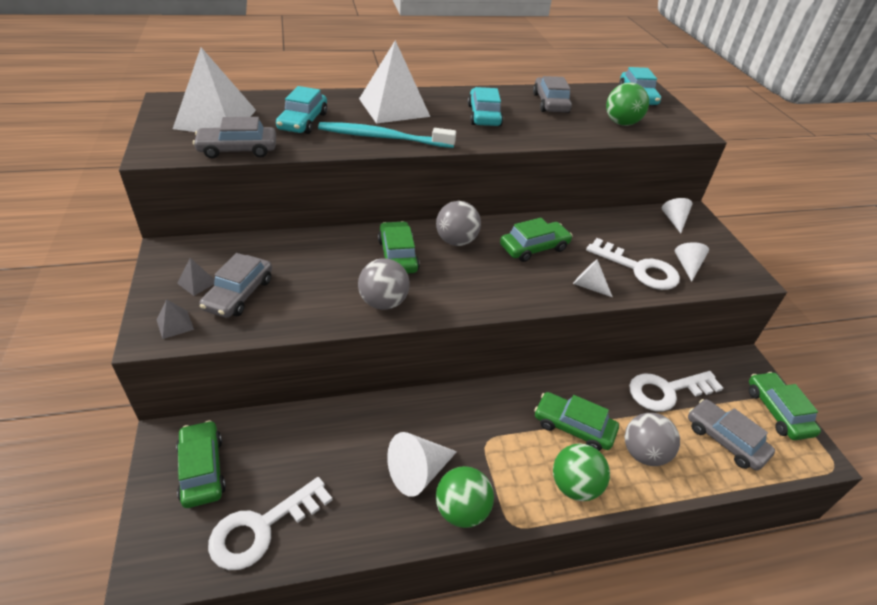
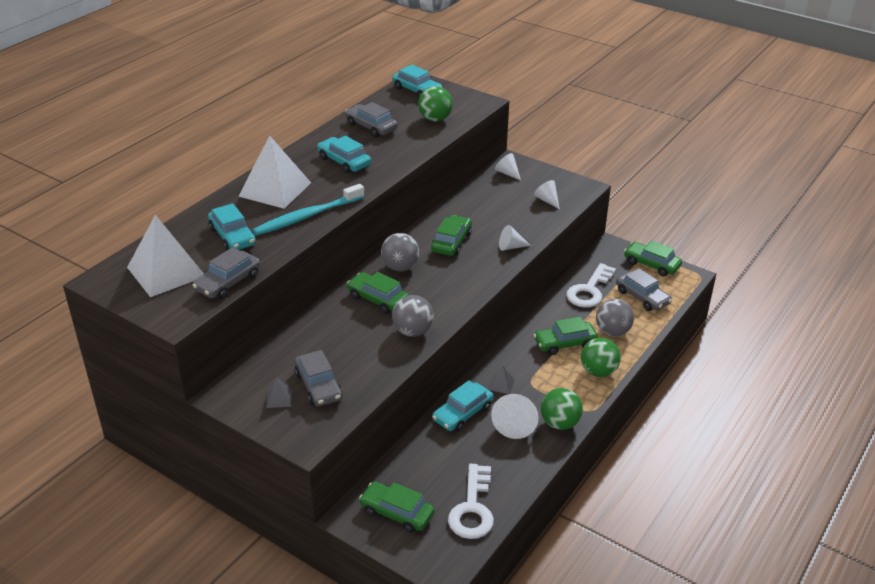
camera: 40 degrees left, 5 degrees down
grey pyramid [157,299,194,339] -> grey pyramid moved to [488,366,515,394]
white key [586,238,680,290] -> none
grey car [688,399,775,471] -> grey car turned 135 degrees counterclockwise [616,268,672,311]
none -> turquoise car [432,380,494,432]

